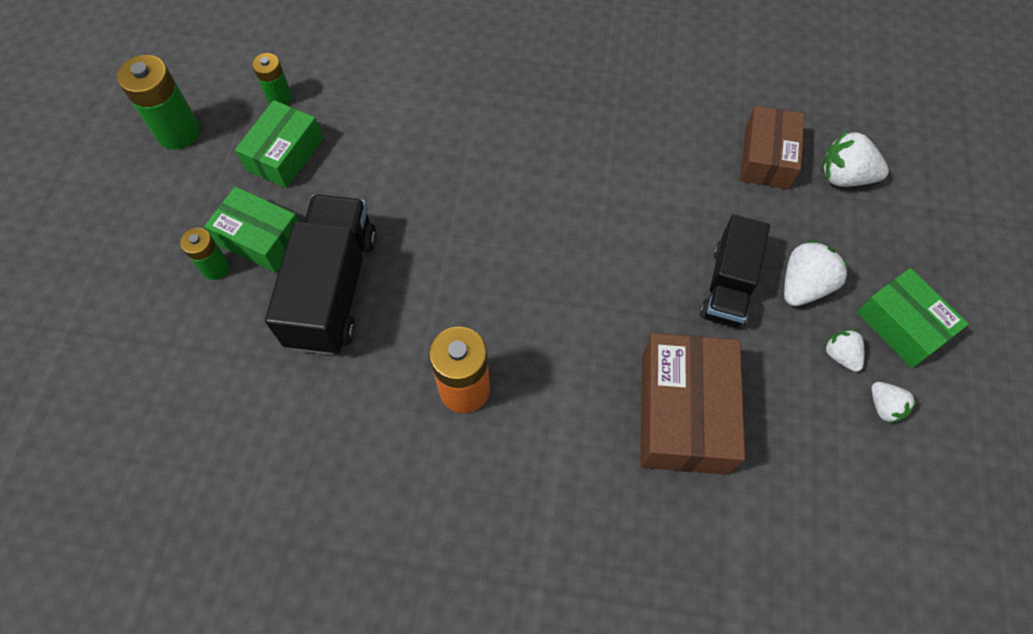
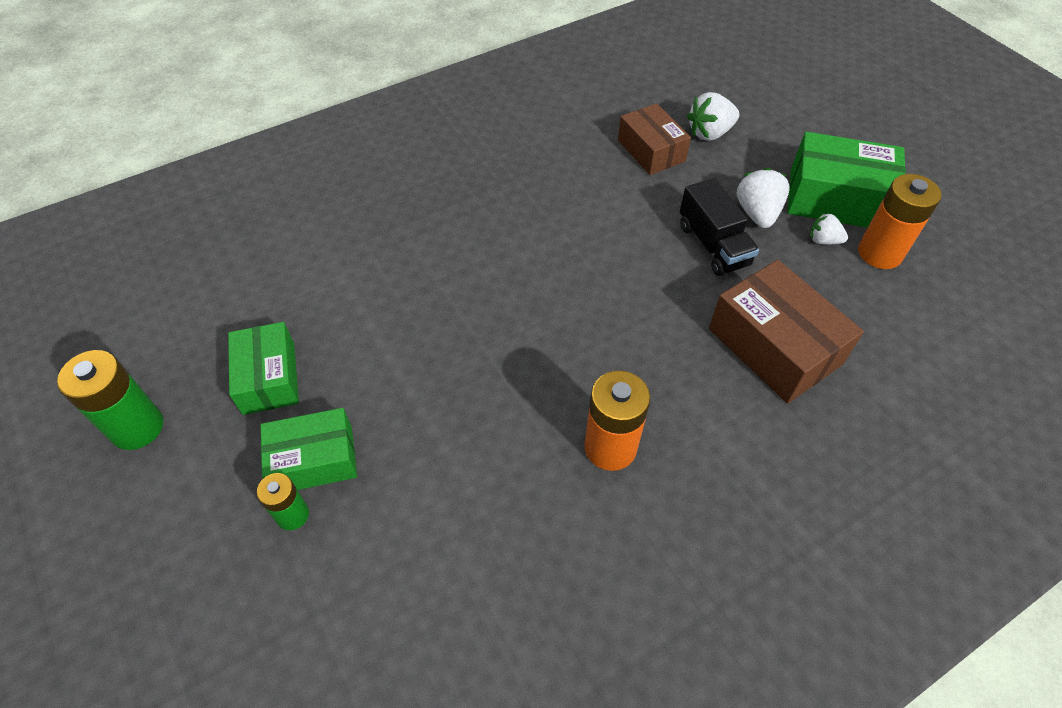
camera: 40 degrees left, 10 degrees down
green battery [252,53,292,105] -> none
black truck [265,194,377,355] -> none
green box [857,268,969,368] -> green box [787,132,906,228], size x1.51
white strawberry [871,382,917,423] -> orange battery [858,174,942,269]

